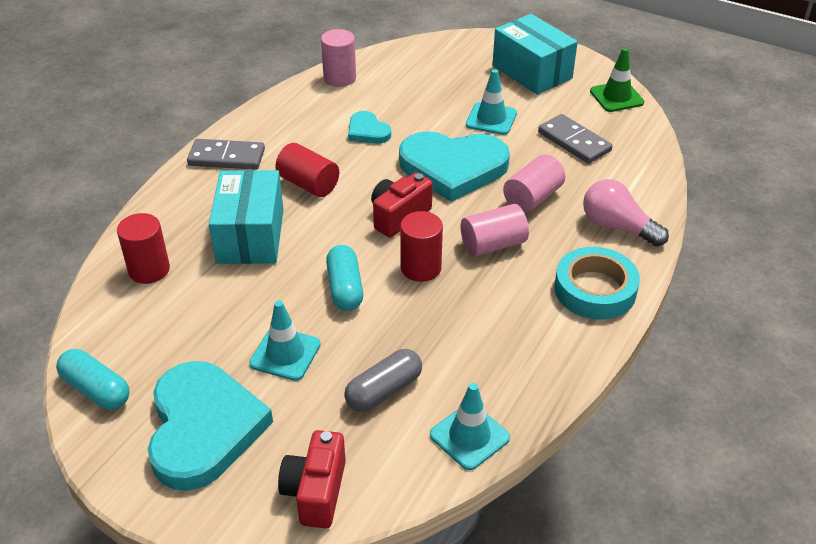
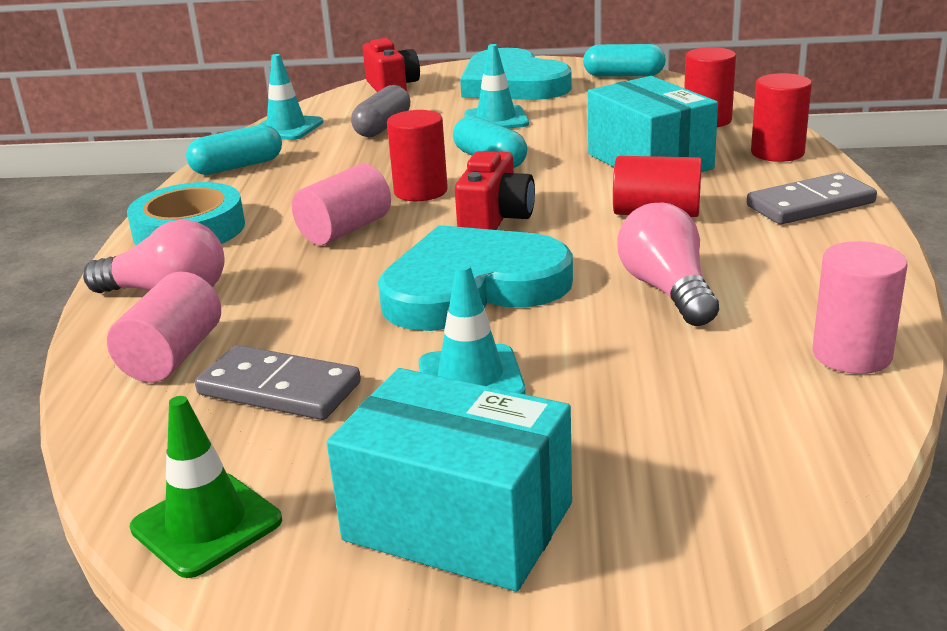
camera: 155 degrees right, 15 degrees down
turquoise heart [348,111,391,144] -> pink light bulb [617,203,719,326]
pink cylinder [503,154,565,213] -> pink cylinder moved to [107,272,221,383]
none -> turquoise capsule [186,125,282,175]
none -> red cylinder [751,73,812,162]

